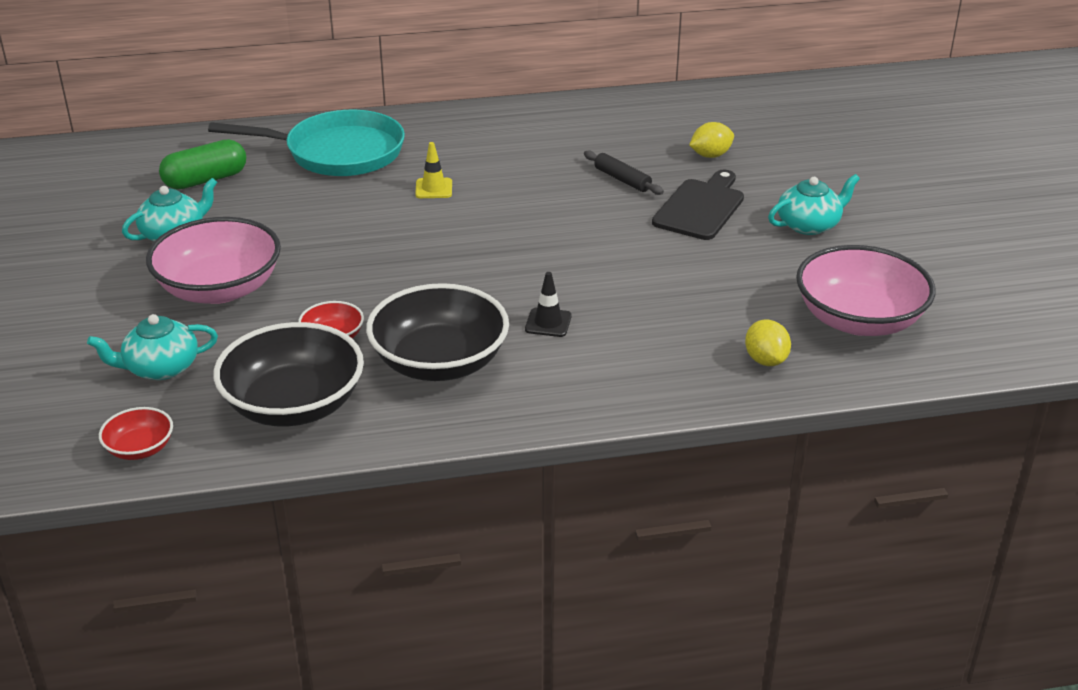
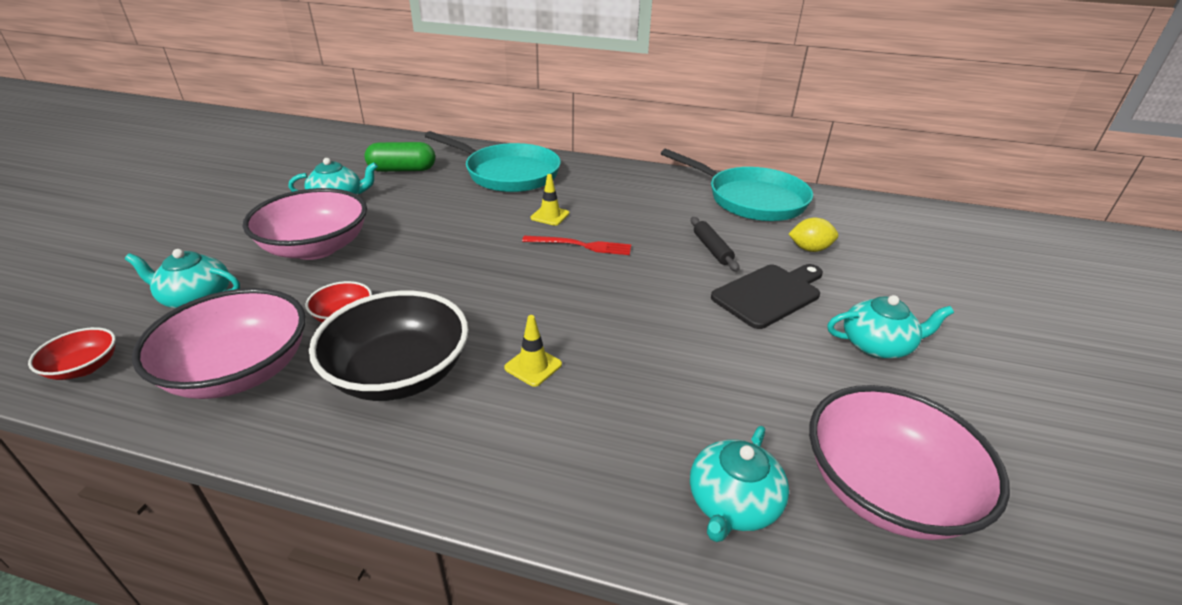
camera: 25 degrees right, 0 degrees up
black bowl [213,322,364,426] -> pink bowl [132,288,306,399]
black traffic cone [525,272,572,337] -> yellow traffic cone [504,315,562,387]
yellow lemon [745,319,791,366] -> turquoise teapot [690,426,789,542]
none -> red fork [522,236,631,255]
none -> turquoise pan [661,149,813,221]

